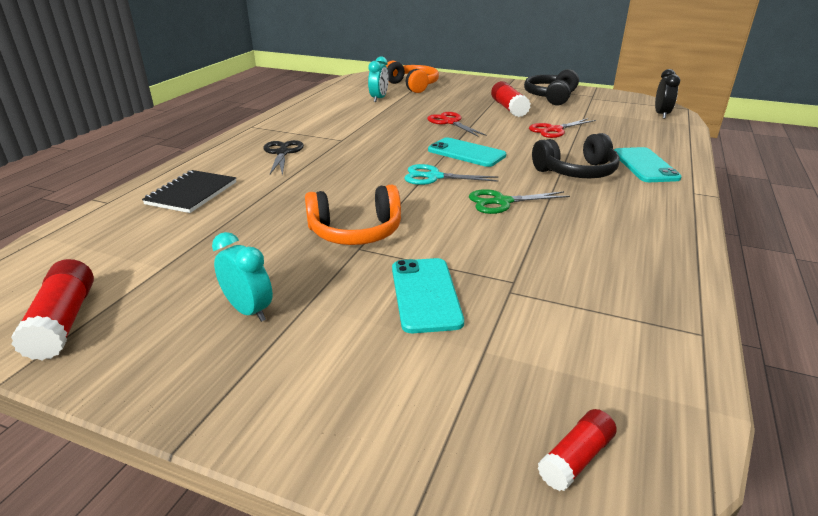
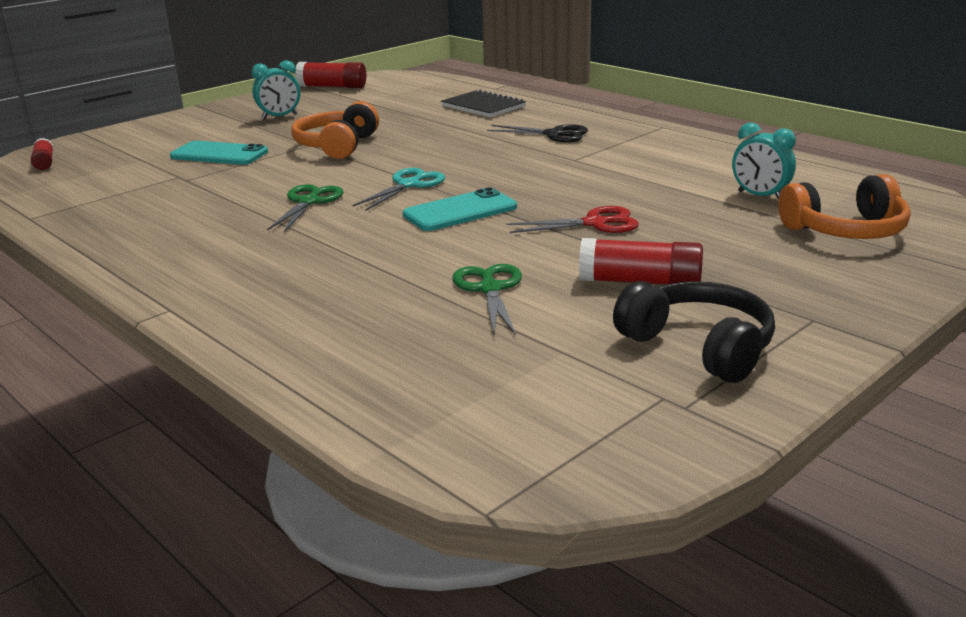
camera: 115 degrees right, 5 degrees down
red scissors [529,118,596,138] -> green scissors [453,264,522,335]
black headphones [532,133,620,178] -> none
turquoise phone [614,147,682,182] -> none
black clock [655,69,680,119] -> none

